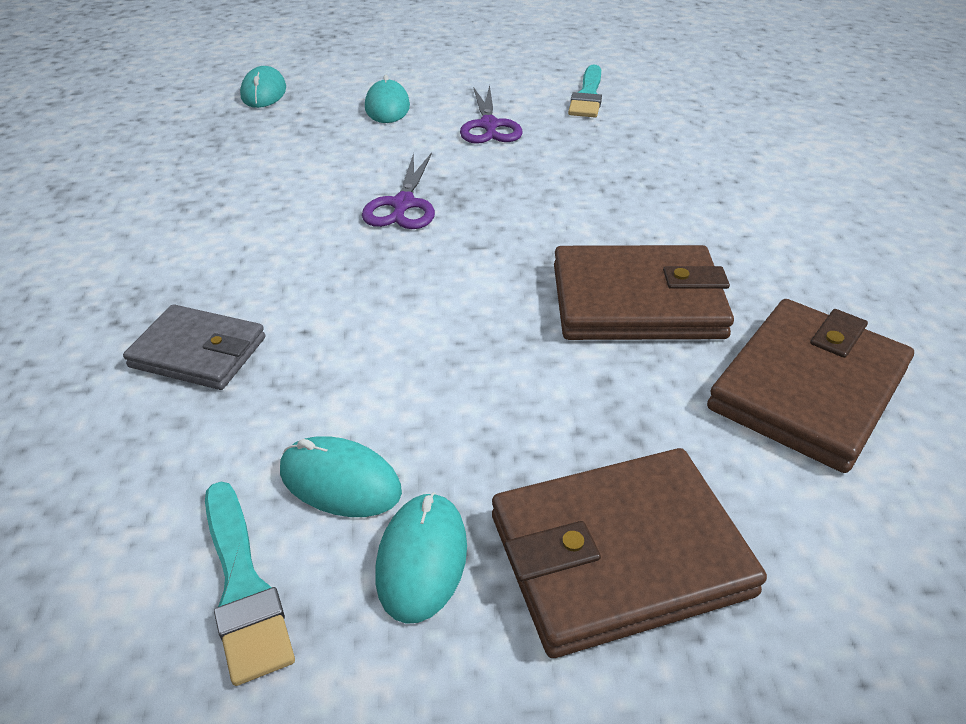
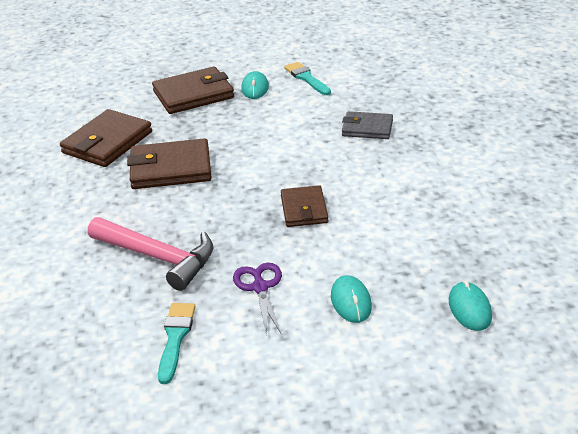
camera: 175 degrees right, 5 degrees down
turquoise mouse [280,436,402,517] -> none
purple scissors [362,153,435,229] -> brown wallet [281,185,329,227]
none -> pink hammer [88,217,214,291]

